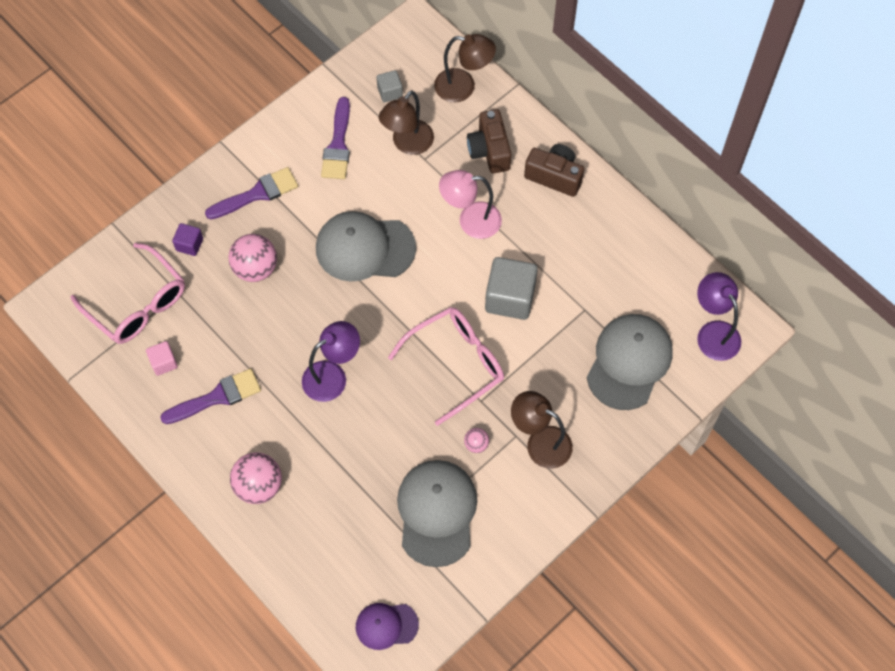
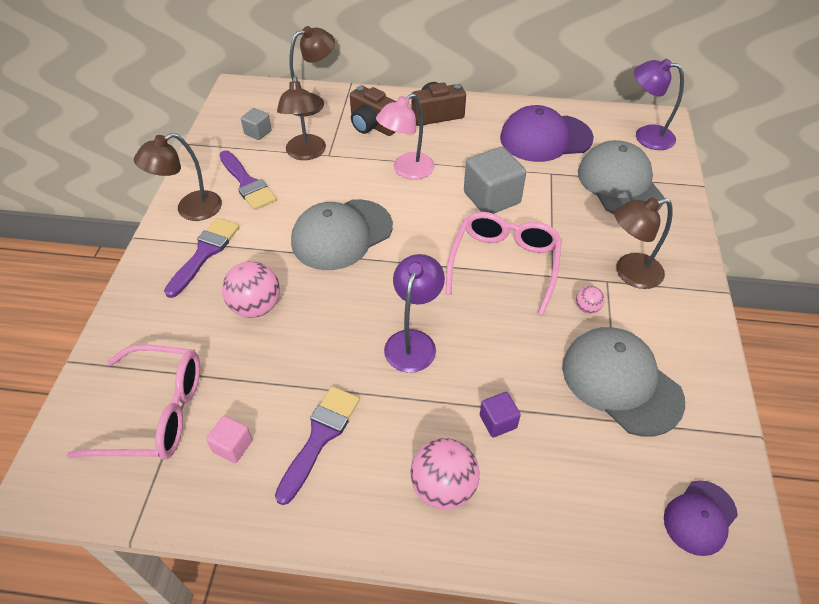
camera: 40 degrees left, 15 degrees down
purple cube [172,223,203,256] -> purple cube moved to [480,392,521,437]
none -> brown lamp [134,133,222,221]
none -> purple cap [500,105,594,162]

